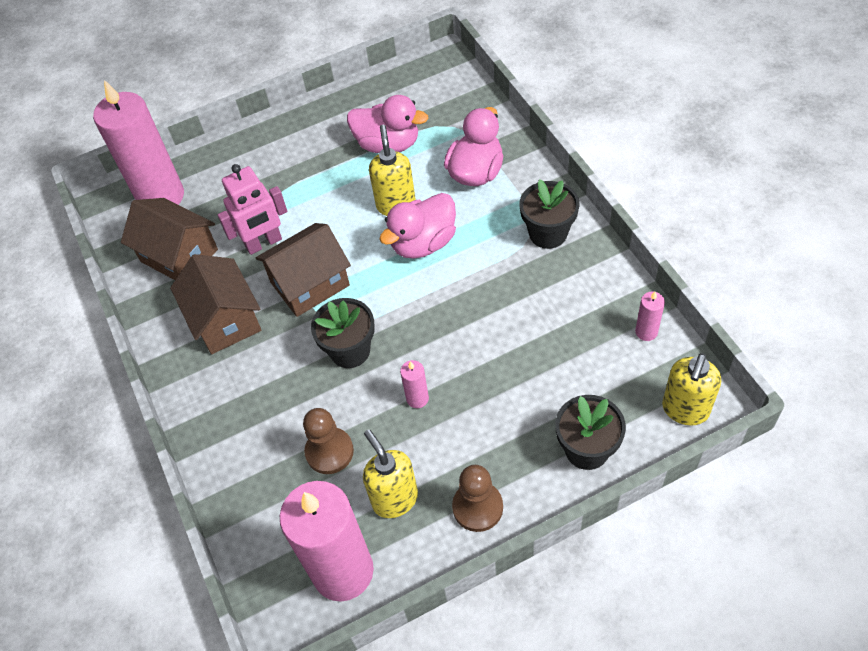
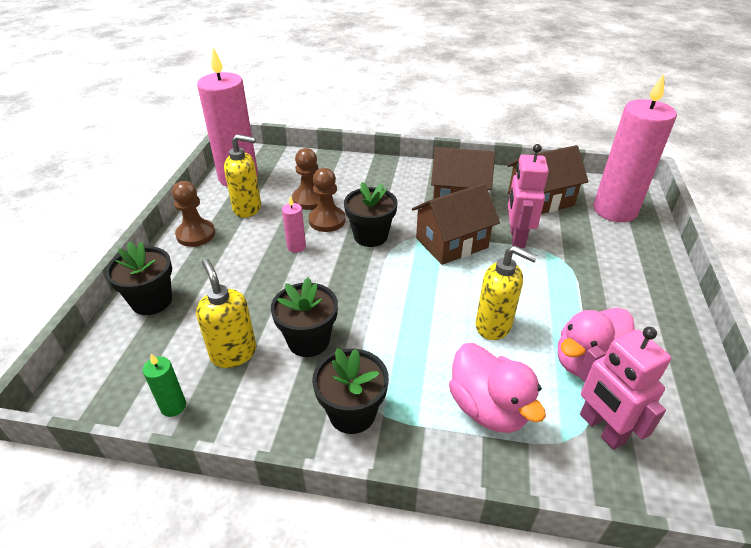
camera: 120 degrees right, 15 degrees down
brown house [256,223,351,317] -> brown house turned 60 degrees clockwise [412,183,500,265]
pink duck [379,193,456,259] -> none
pink candle [635,291,665,341] -> green candle [143,354,186,417]
yellow soap dispenser [662,353,721,426] -> yellow soap dispenser moved to [196,259,256,368]
none -> black flower pot [271,278,338,357]
none -> brown pawn [309,168,346,232]
none -> pink robot [578,327,671,450]

